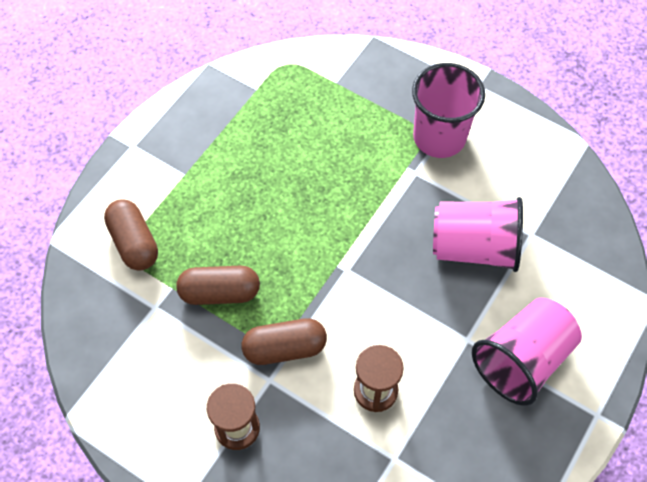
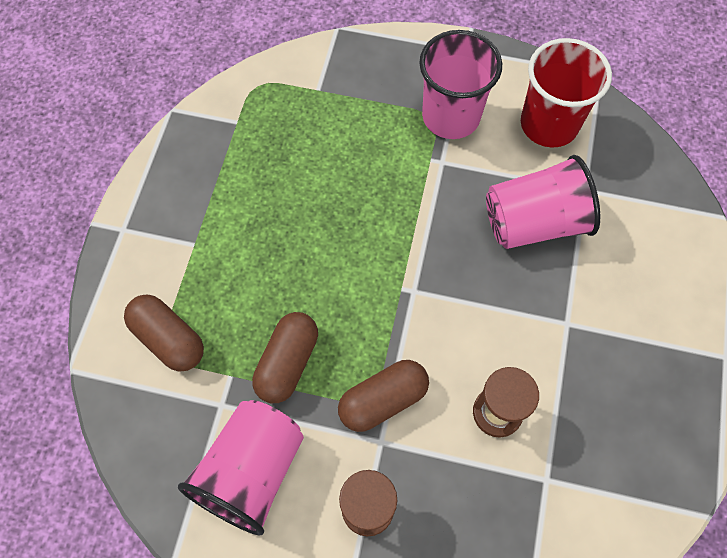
camera: 20 degrees left, 5 degrees up
brown capsule [176,265,260,305] -> brown capsule turned 45 degrees counterclockwise [252,312,318,403]
pink cup [472,297,582,406] -> pink cup moved to [178,400,304,536]
none -> red cup [521,38,612,148]

